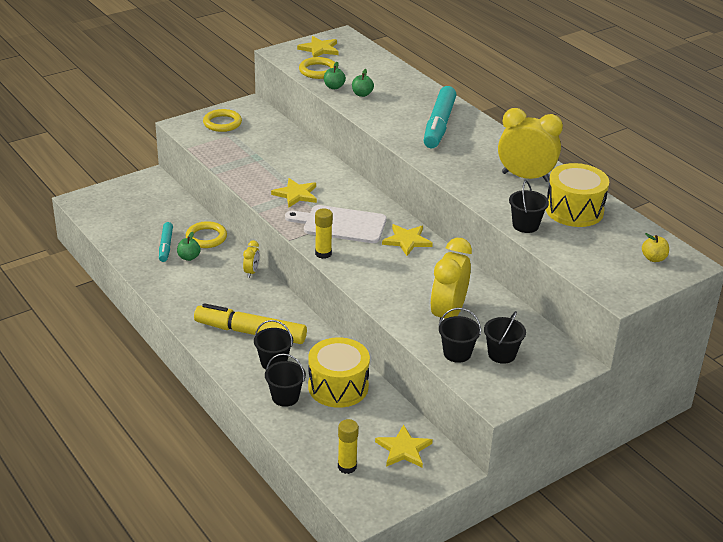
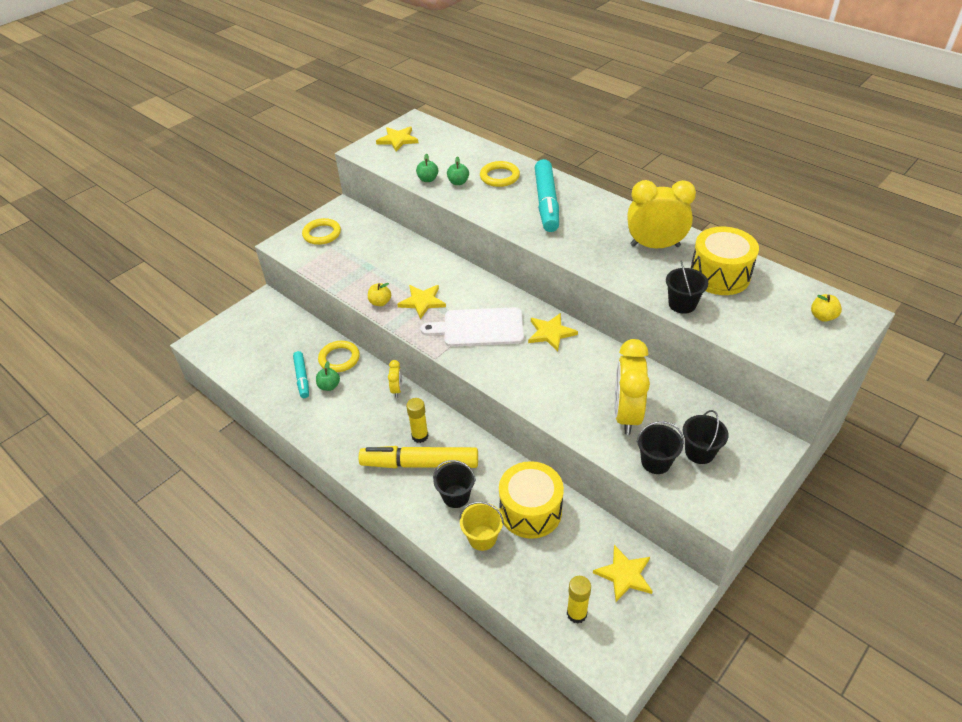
camera: 10 degrees left, 10 degrees up
black bucket [265,353,306,407] -> yellow bucket [459,502,504,551]
yellow ring [299,57,335,79] -> yellow ring moved to [480,161,520,187]
yellow glue stick [315,208,333,259] -> yellow glue stick moved to [406,398,429,443]
none -> yellow apple [368,283,391,306]

